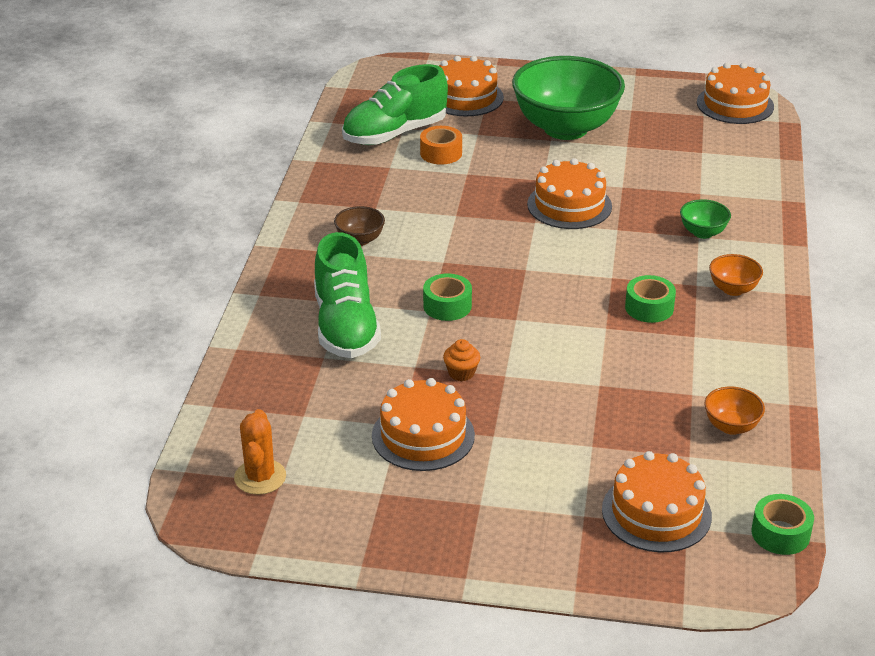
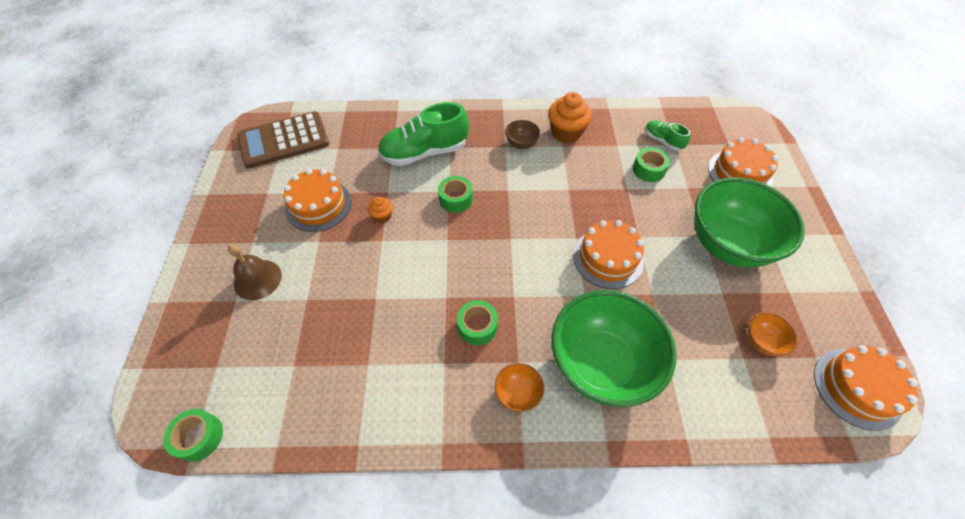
camera: 80 degrees right, 20 degrees up
orange cactus [234,409,286,495] -> brown calculator [237,111,329,169]
green shoe [342,64,448,145] -> green shoe [645,120,691,151], size x0.51
orange tape [420,126,462,165] -> green tape [633,147,670,182]
orange cake [602,451,712,552] -> none
green bowl [680,199,731,239] -> green bowl [551,290,676,407], size x2.43
orange bowl [705,387,765,435] -> orange bowl moved to [747,312,798,356]
none -> brown bell [228,244,282,300]
none -> orange cupcake [548,92,592,143]

